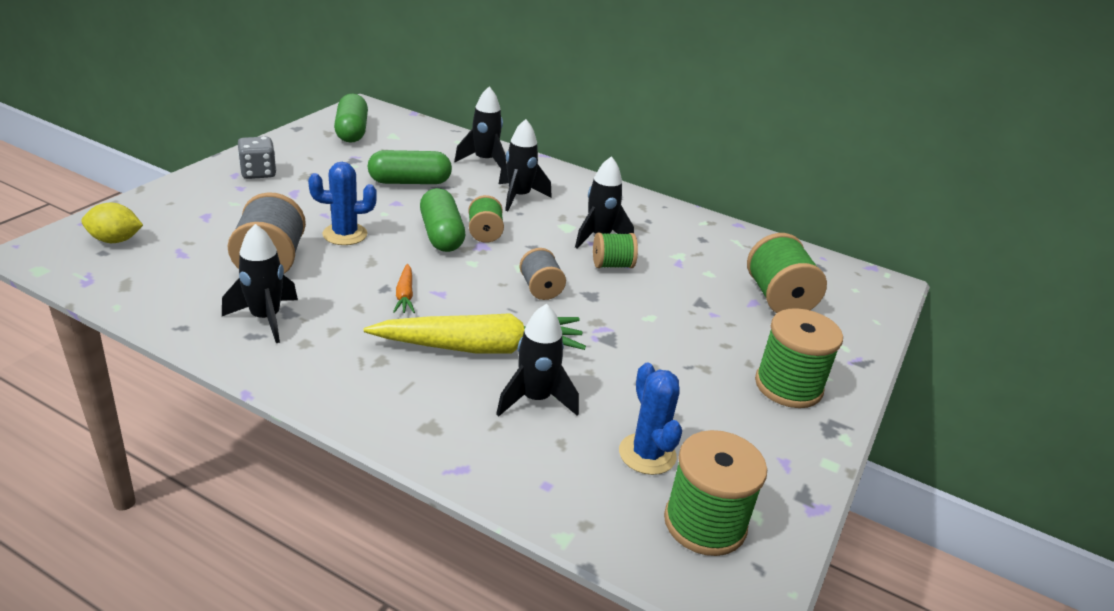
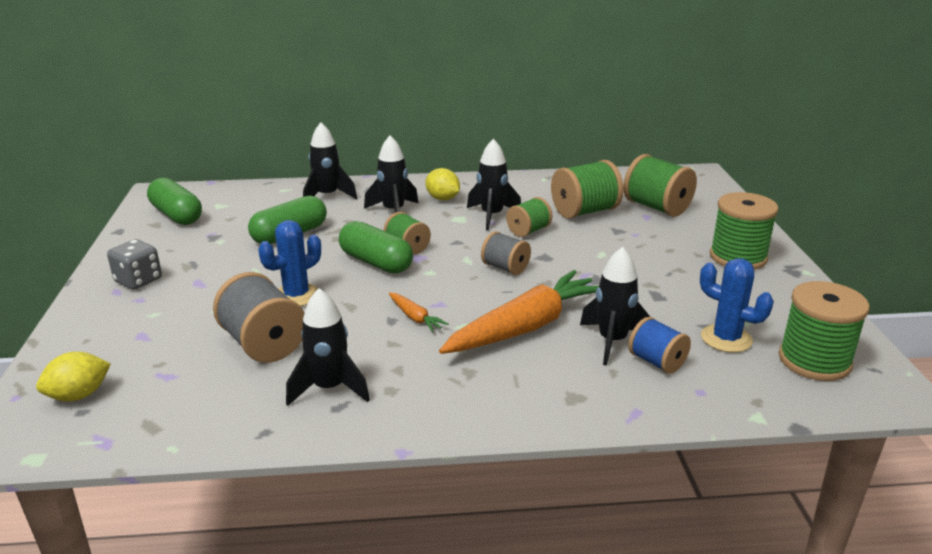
camera: 30 degrees left, 5 degrees down
yellow carrot [364,313,586,354] -> orange carrot [439,270,599,354]
none -> yellow lemon [425,168,460,201]
none -> green spool [551,160,623,219]
none -> blue spool [628,317,691,374]

